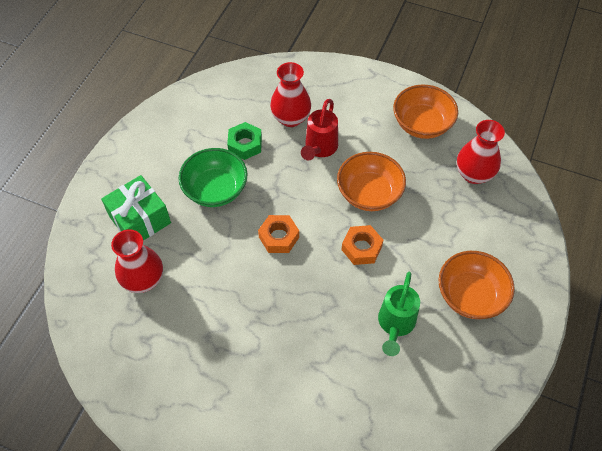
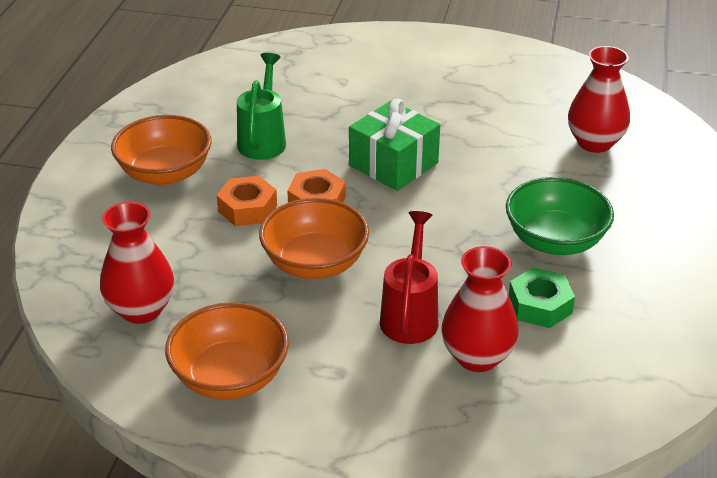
camera: 170 degrees right, 20 degrees down
green gift [101,175,171,241] -> green gift moved to [349,99,440,191]
orange nut [258,215,299,253] -> orange nut moved to [217,176,277,226]

